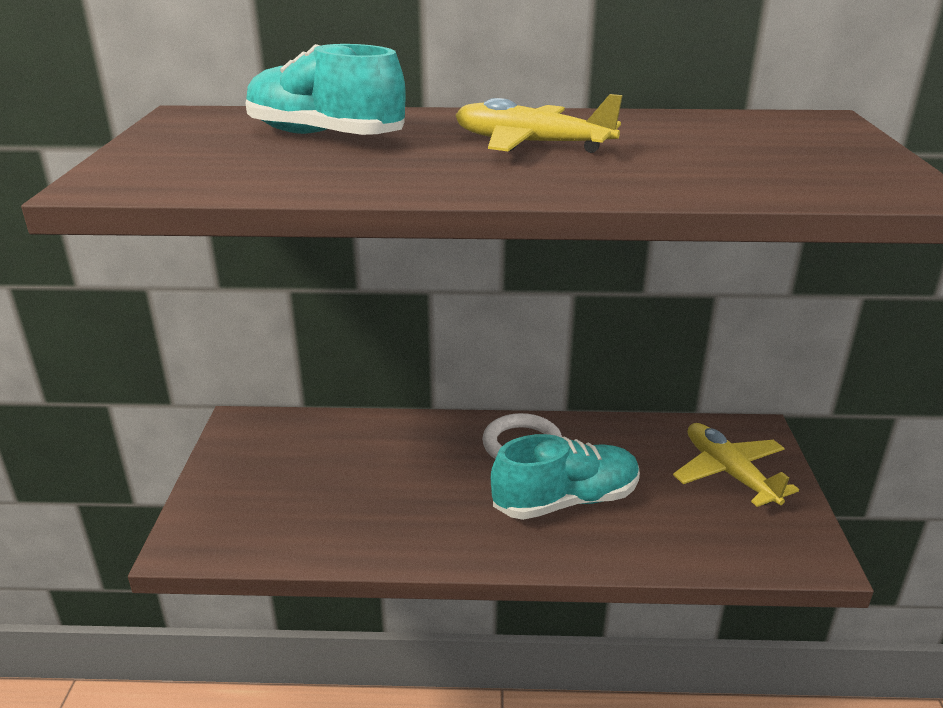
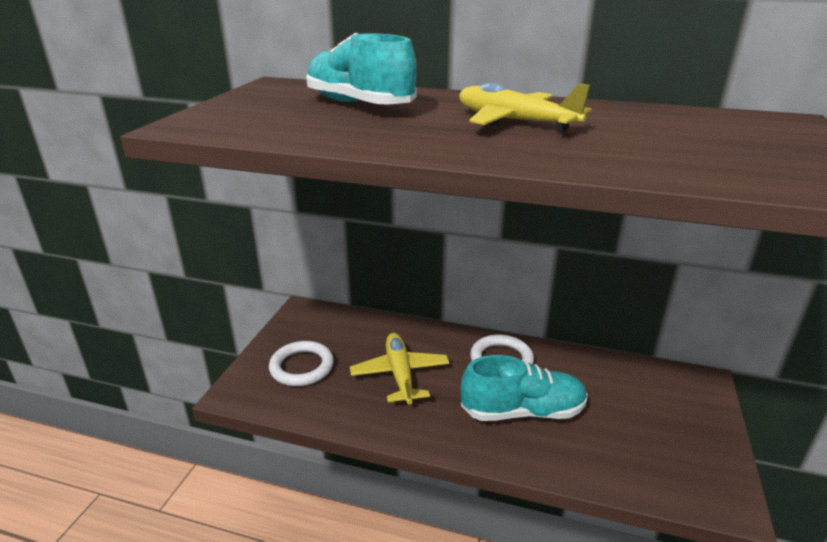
camera: 15 degrees right, 0 degrees up
yellow plane [673,423,799,507] -> yellow plane moved to [350,333,449,405]
none -> white ring [269,341,334,386]

